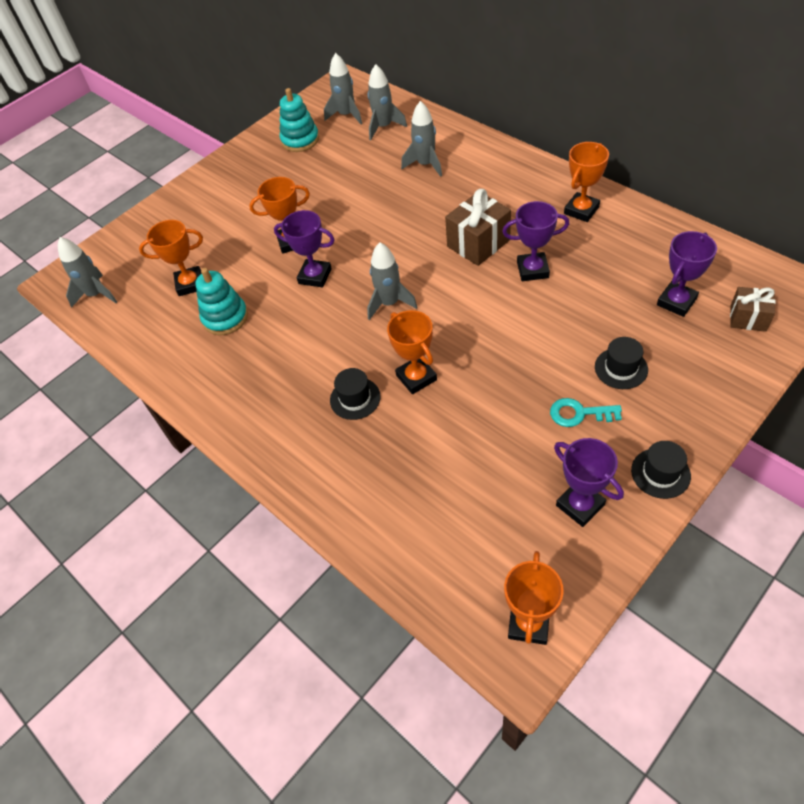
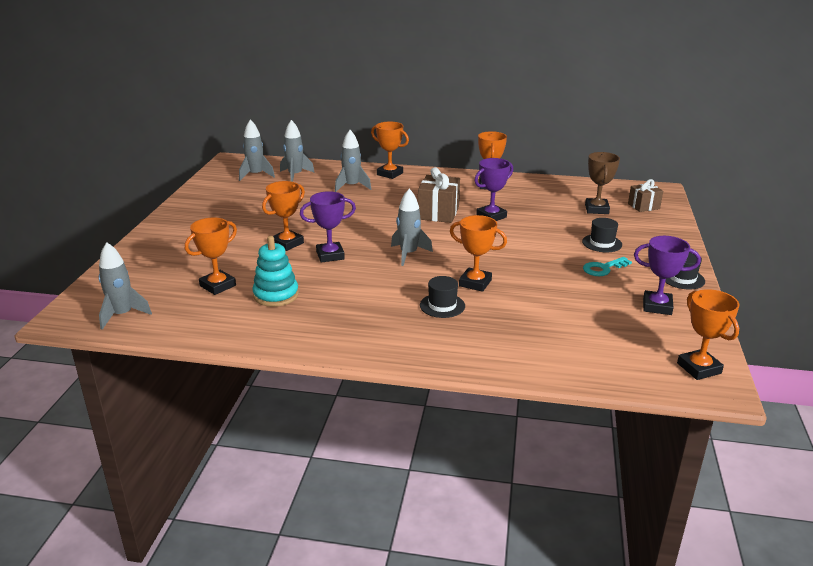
camera: 40 degrees left, 25 degrees down
turquoise stacking toy [280,88,319,152] -> none
purple trophy [657,231,717,317] -> brown trophy [585,152,620,214]
none -> orange trophy [371,122,409,179]

